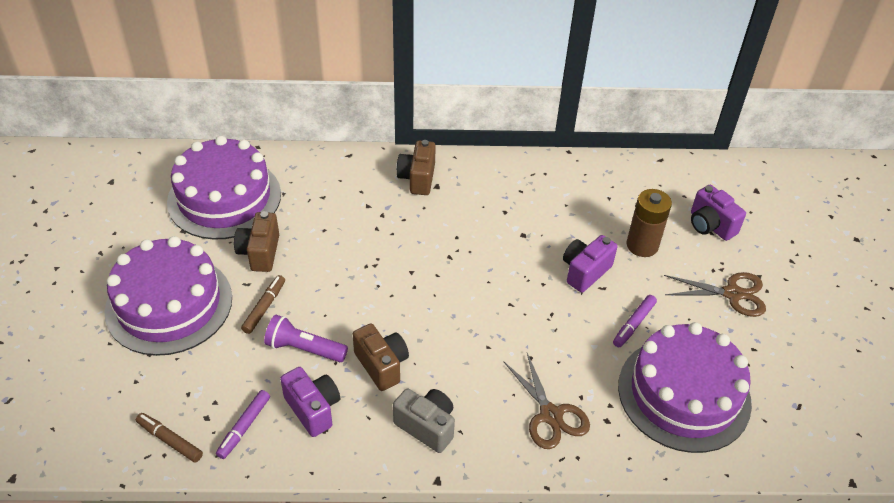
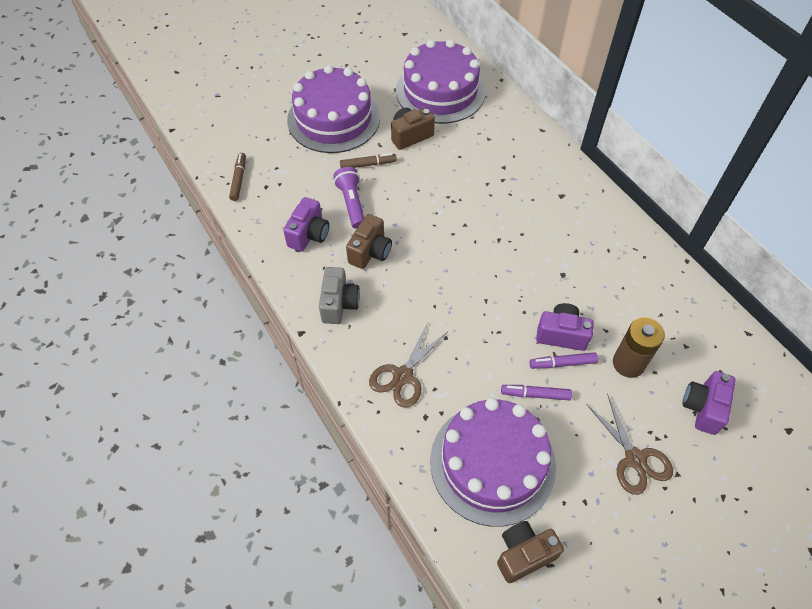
camera: 60 degrees right, 10 degrees up
purple marker [216,390,270,459] -> purple marker moved to [529,352,598,369]
brown camera [396,140,436,195] -> brown camera moved to [497,521,564,583]

